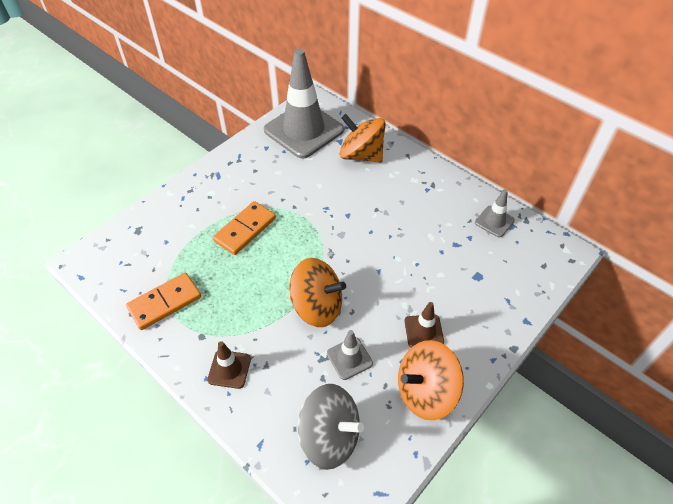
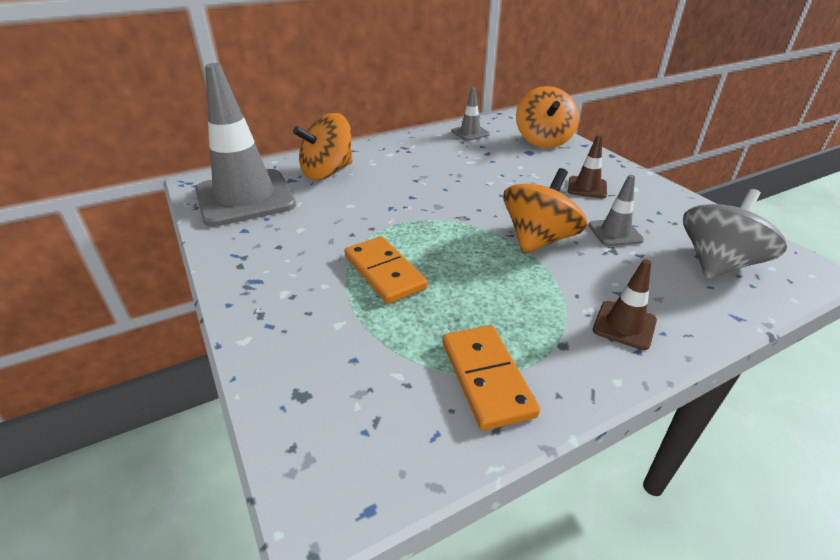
camera: 70 degrees left, 15 degrees down
orange spinning top [398,340,464,420] -> orange spinning top moved to [516,86,579,148]

